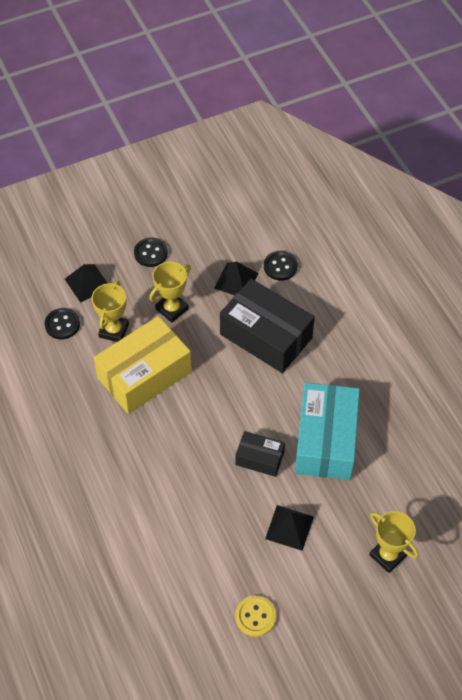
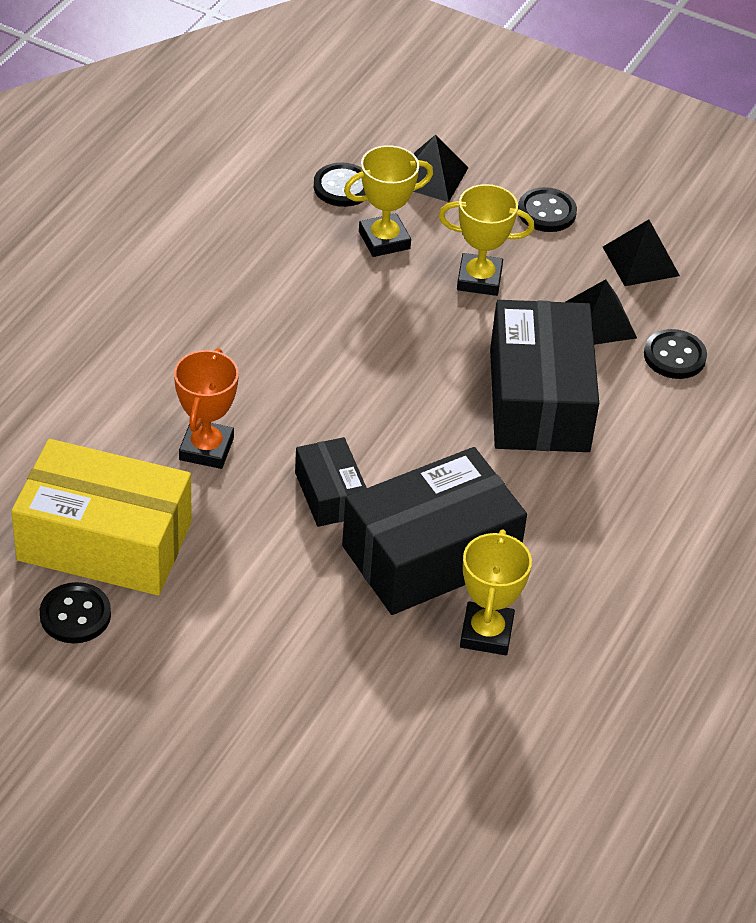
camera: 50 degrees right, 10 degrees down
yellow box [94,316,192,414] -> yellow box moved to [11,439,192,596]
yellow button [235,596,276,637] -> black button [40,582,111,643]
black pyramid [265,505,314,551] -> black pyramid moved to [603,220,680,286]
turquoise box [295,382,360,480] -> black box [342,447,527,615]
yellow trophy [369,511,419,573] -> yellow trophy moved to [460,529,532,655]
none -> orange trophy [174,348,239,469]

